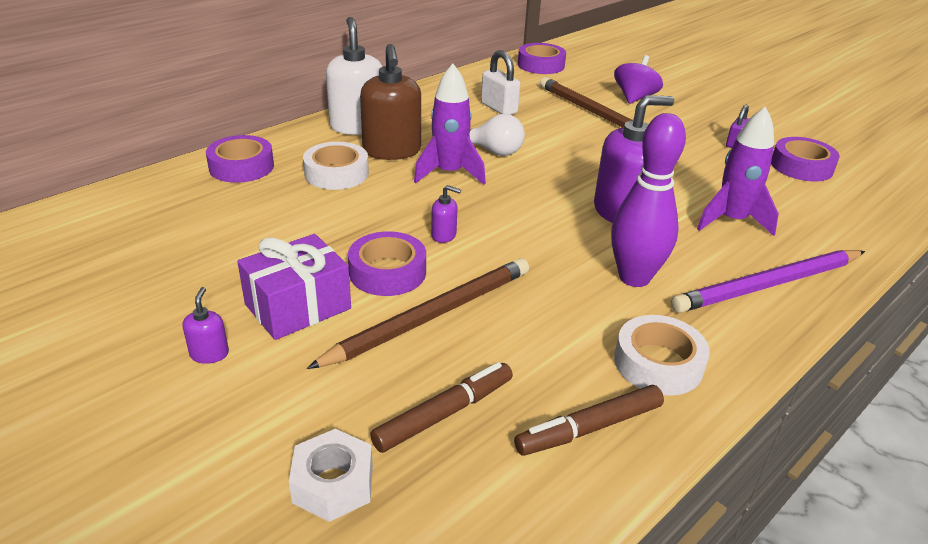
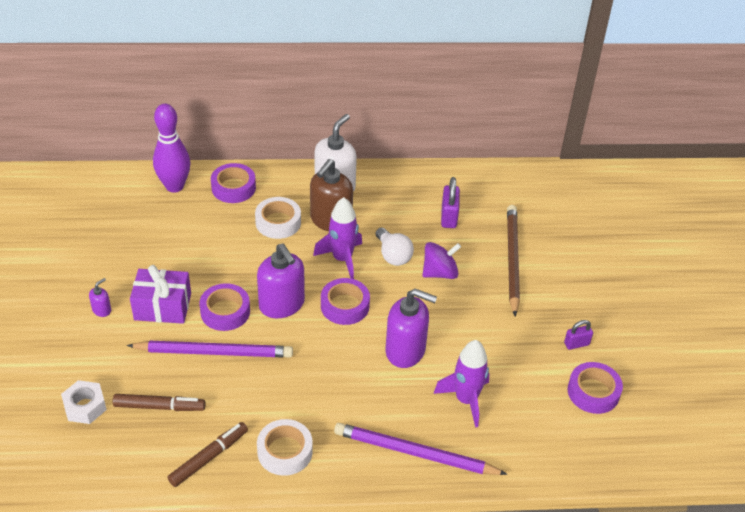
camera: 40 degrees right, 10 degrees up
brown pencil [307,258,529,369] -> purple pencil [127,341,293,358]
purple soap dispenser [431,185,461,243] -> purple soap dispenser [257,244,305,318], size x2.26
white padlock [481,50,520,115] -> purple padlock [441,177,460,228]
brown marker [514,385,664,456] -> brown marker turned 120 degrees clockwise [167,422,248,487]
purple tape [518,43,566,74] -> purple tape moved to [321,278,370,325]
purple bowling pin [611,113,686,287] -> purple bowling pin moved to [153,103,190,193]
purple spinning top [614,55,663,104] -> purple spinning top moved to [422,242,461,279]

